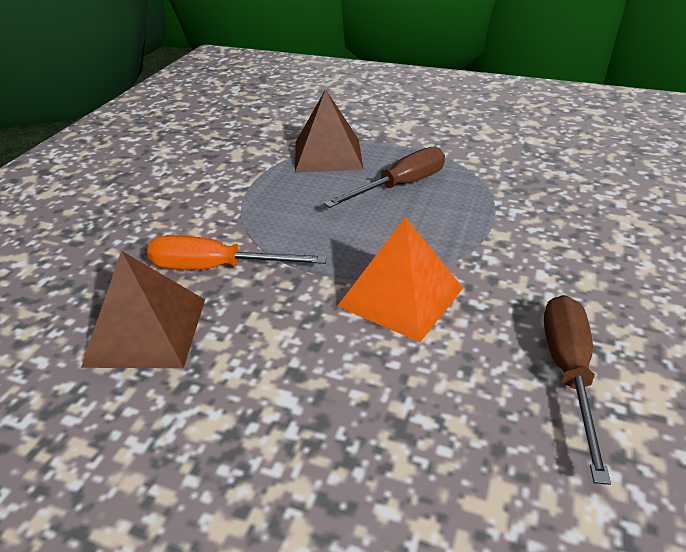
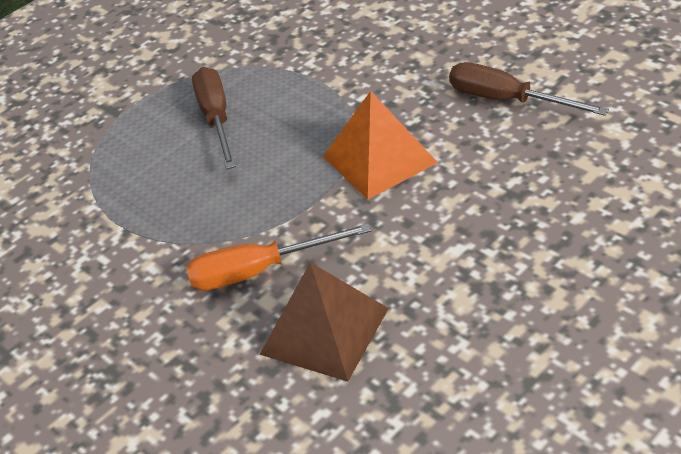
camera: 60 degrees left, 5 degrees up
orange screwdriver [147,235,327,269] -> orange screwdriver turned 45 degrees clockwise [186,223,371,290]
brown pyramid [295,89,364,173] -> none

